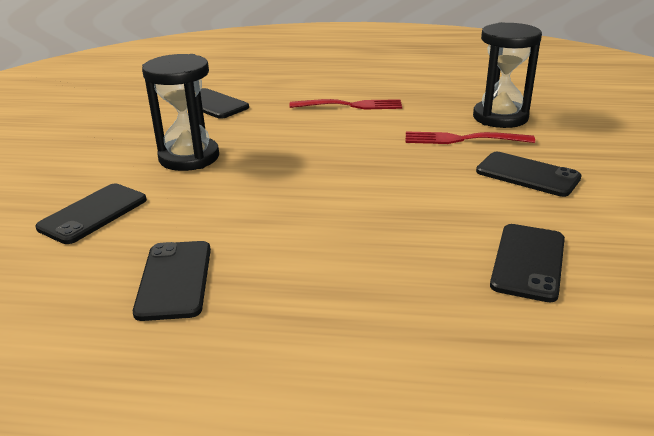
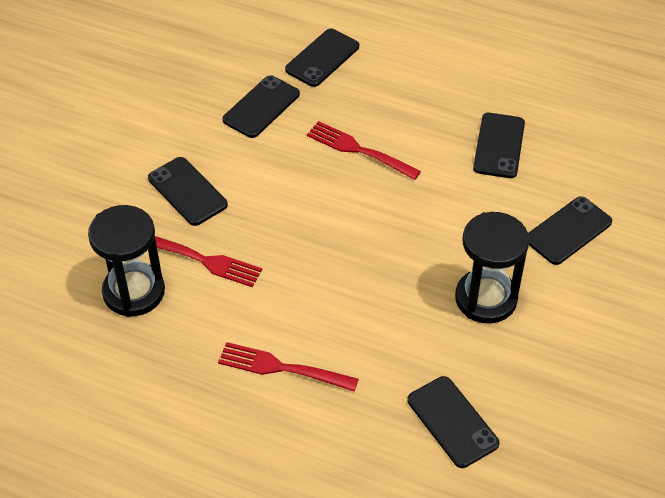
camera: 165 degrees left, 20 degrees up
none -> black phone [285,29,359,87]
none -> red fork [307,121,421,180]

